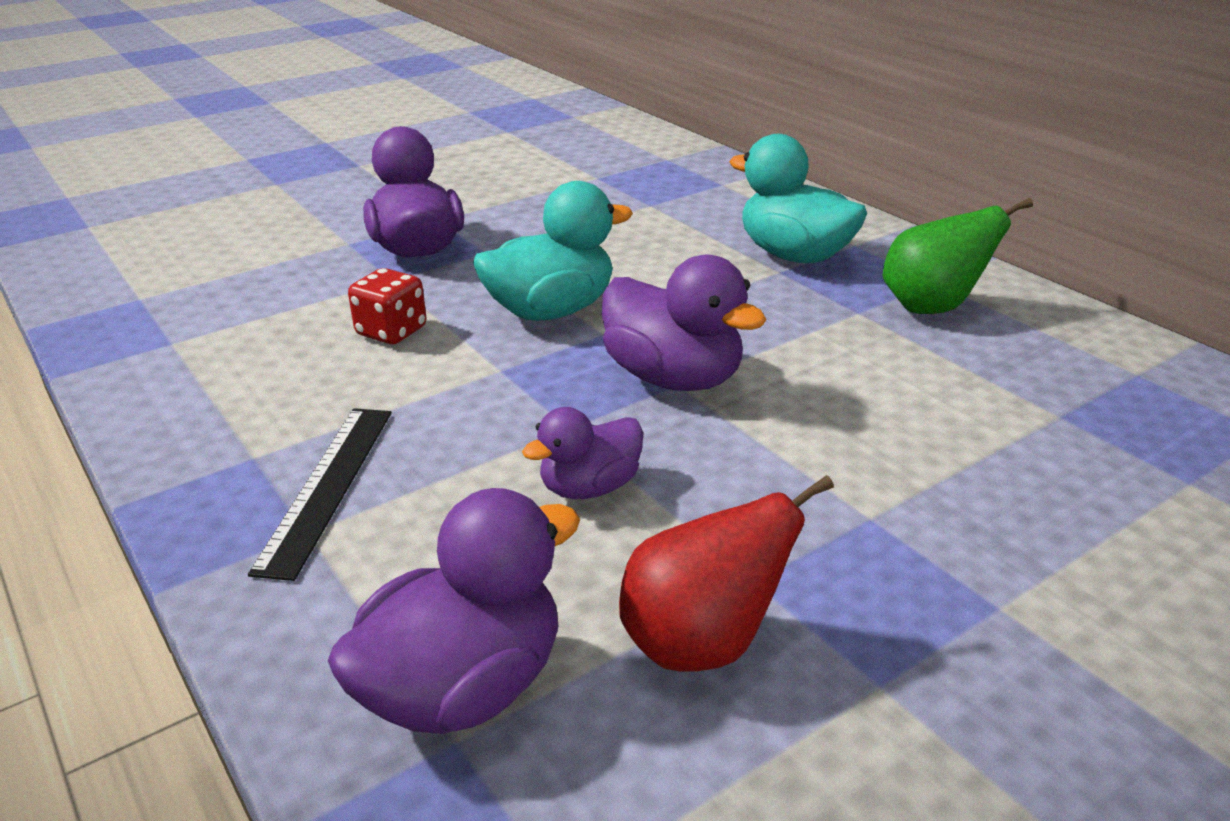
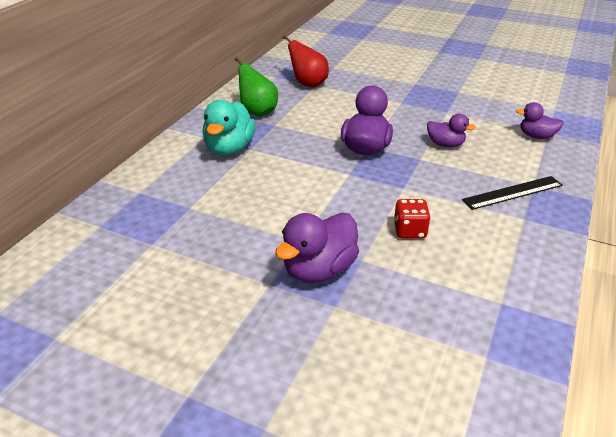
camera: 120 degrees left, 5 degrees up
purple duck [328,488,580,734] -> purple duck [516,102,564,139], size x0.61
turquoise duck [473,181,633,321] -> none
red pear [619,475,834,672] -> red pear moved to [282,35,329,87]

